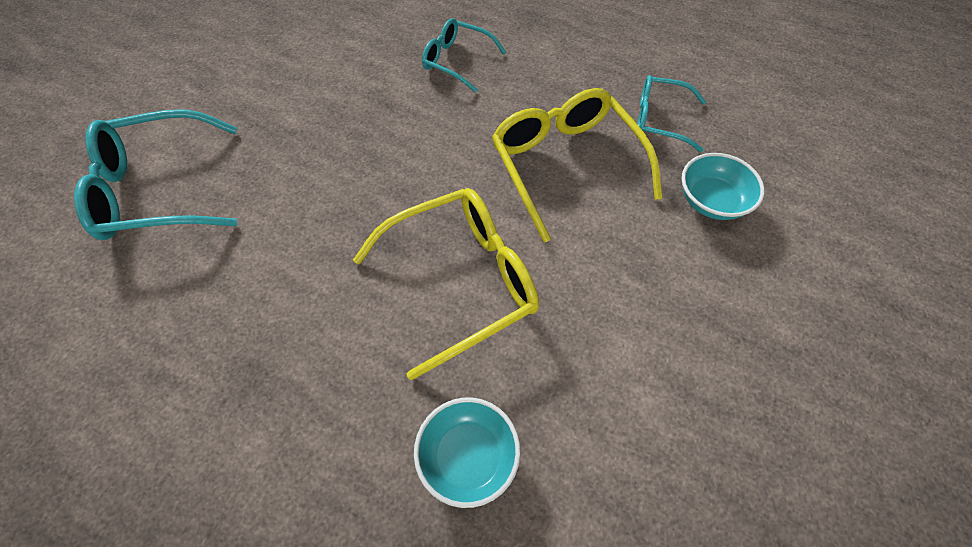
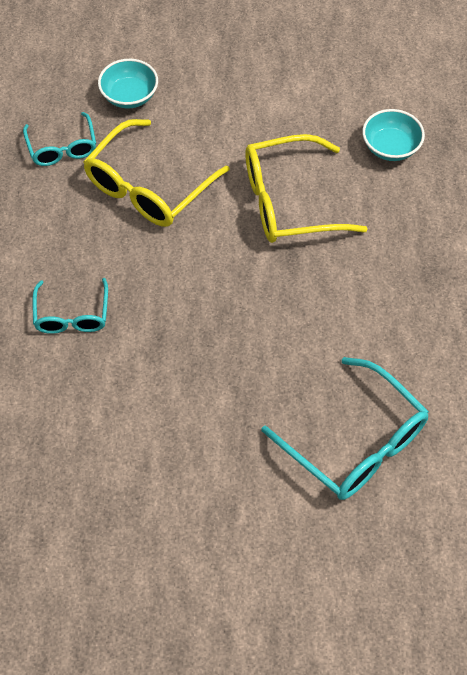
camera: 120 degrees left, 0 degrees up
yellow glasses [353,188,539,380] -> yellow glasses turned 45 degrees counterclockwise [245,134,368,243]

